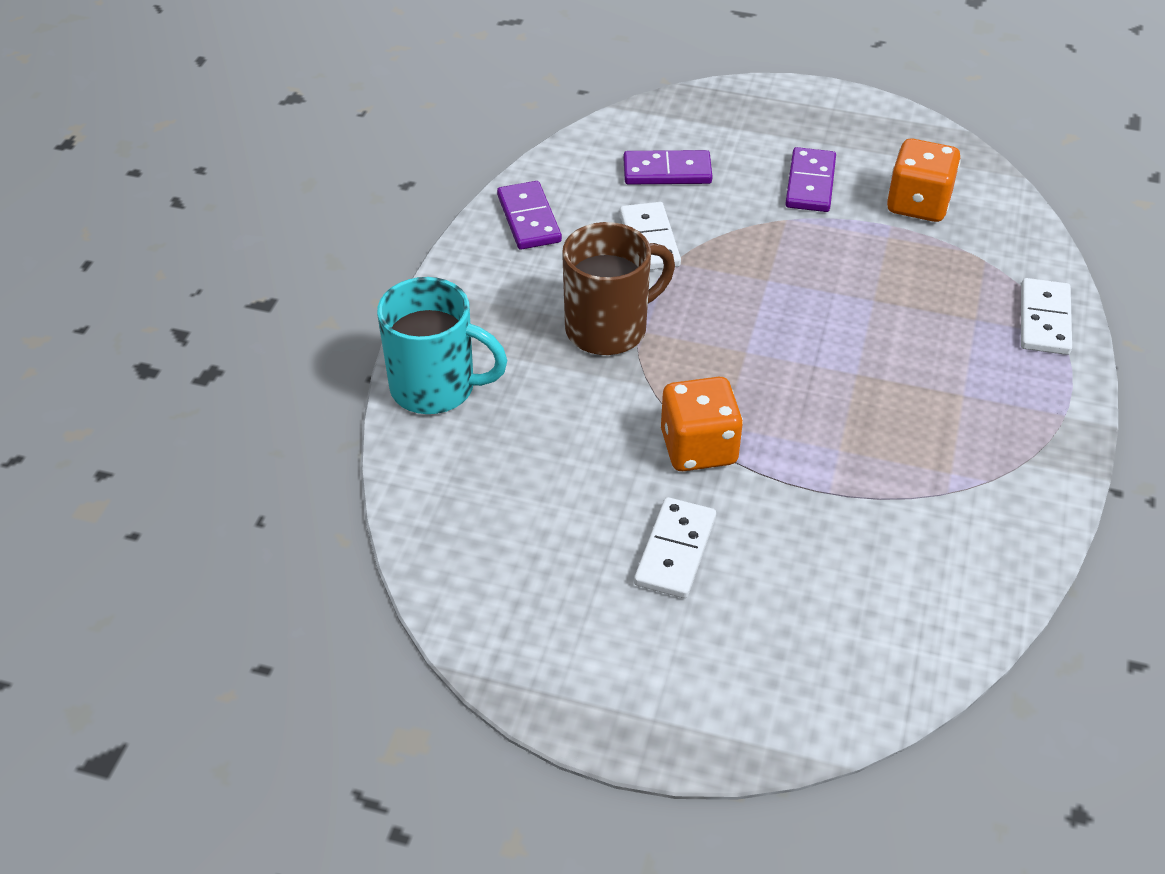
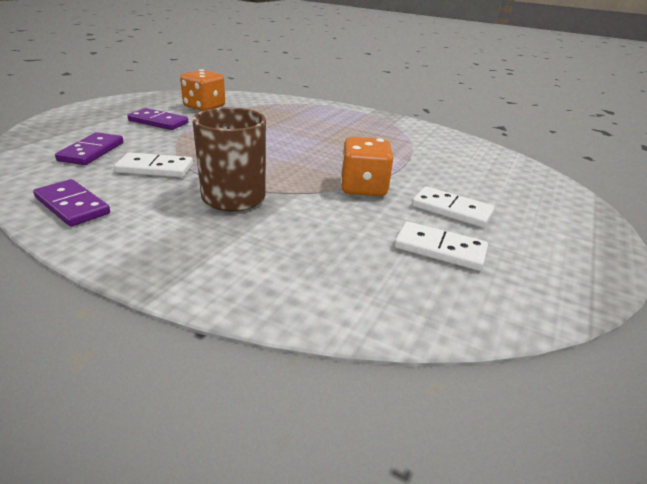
camera: 80 degrees left, 15 degrees down
turquoise mug [377,277,508,414] -> none
purple domino [497,181,562,250] -> purple domino turned 45 degrees clockwise [33,179,110,227]
white domino [1021,278,1072,355] -> white domino moved to [394,221,488,271]

